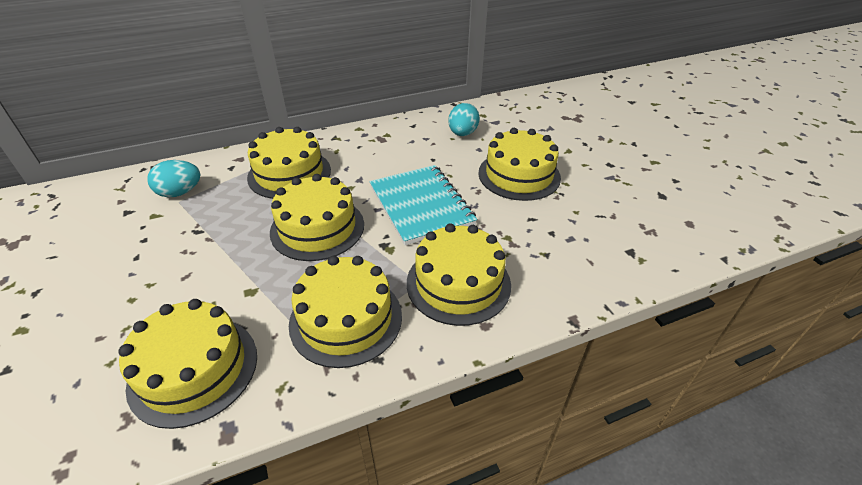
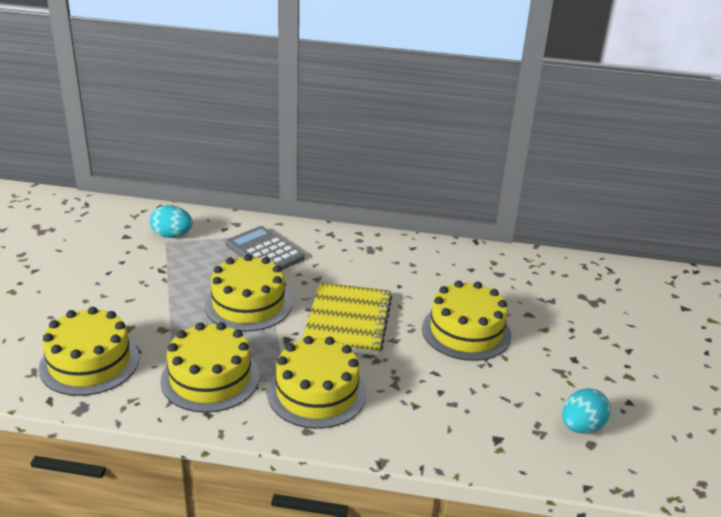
camera: 30 degrees right, 10 degrees down
yellow cake [247,127,331,199] -> grey calculator [226,226,305,270]
turquoise notebook [369,165,477,245] -> yellow notebook [302,282,392,356]
turquoise egg [448,103,480,136] -> turquoise egg moved to [562,388,611,434]

